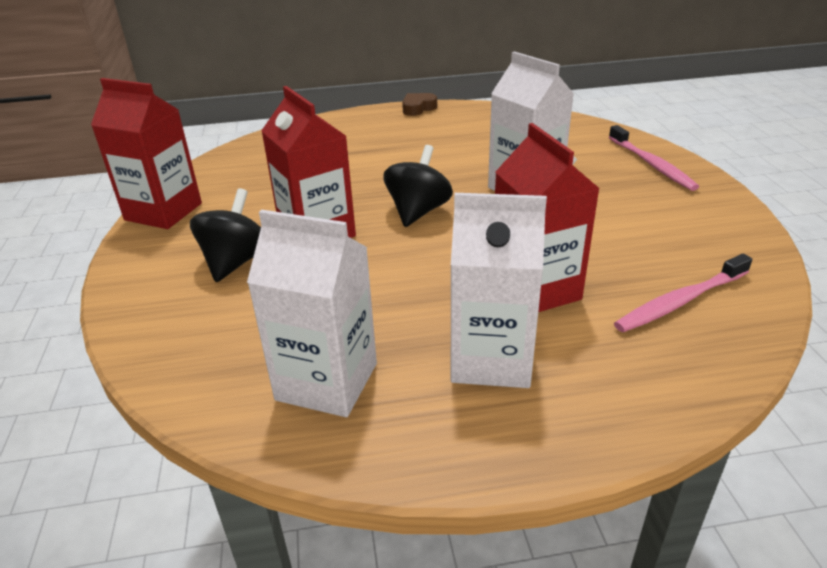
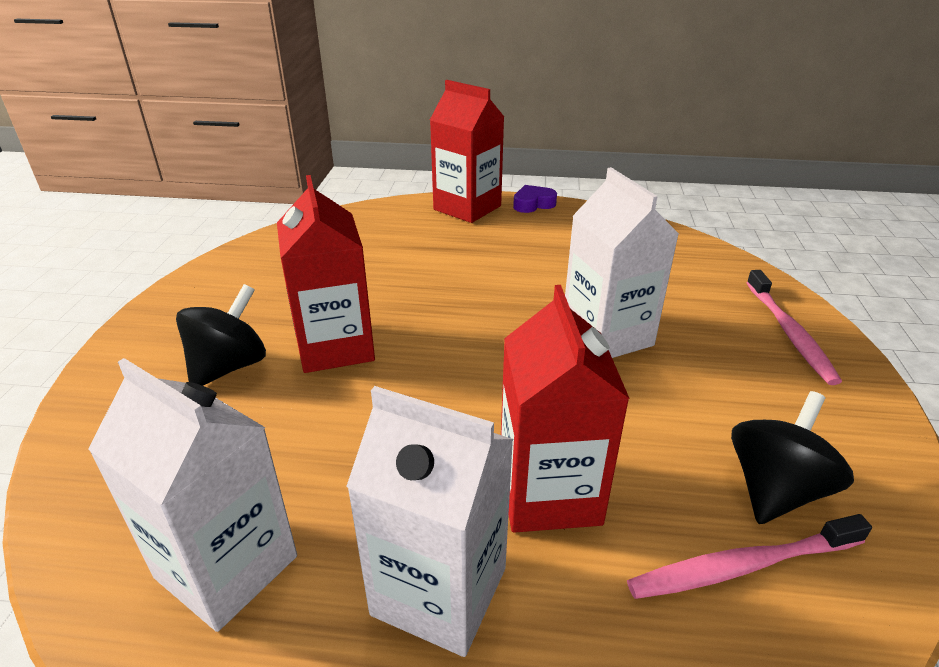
camera: 15 degrees right, 0 degrees up
red carton [91,78,202,229] -> red carton moved to [430,80,504,223]
black spinning top [383,145,453,227] -> black spinning top moved to [731,391,854,524]
brown heart [402,93,437,116] -> purple heart [513,185,557,213]

